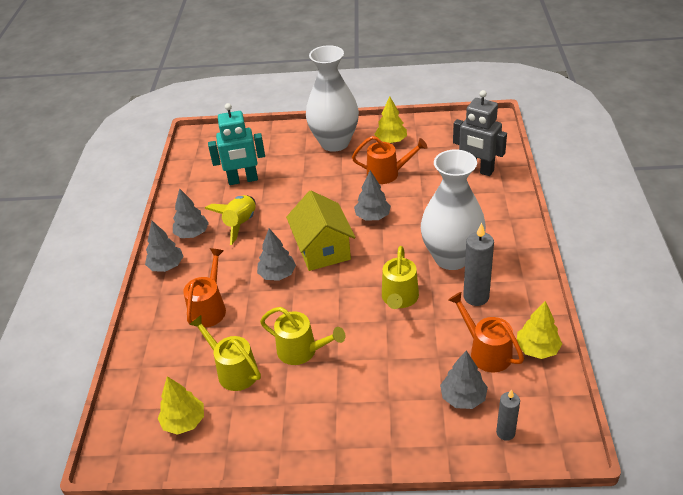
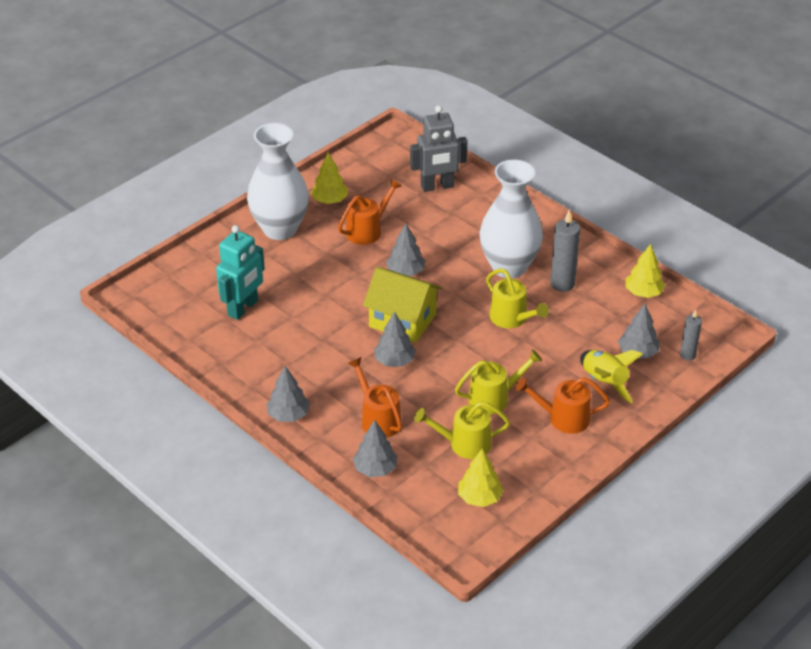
camera: 50 degrees left, 0 degrees up
grey tree [173,188,209,238] -> grey tree moved to [353,420,397,477]
yellow rocket [204,195,256,245] -> yellow rocket moved to [580,350,643,403]
orange watering can [448,292,524,372] -> orange watering can moved to [515,377,610,434]

